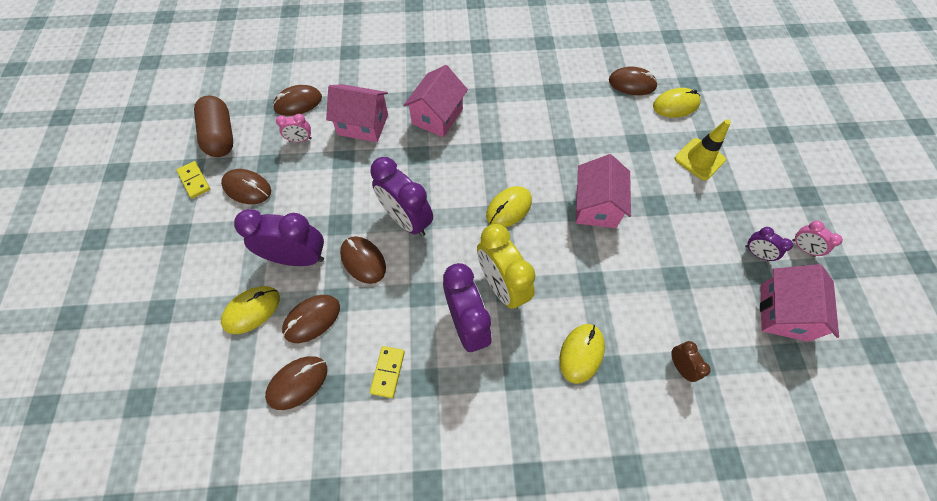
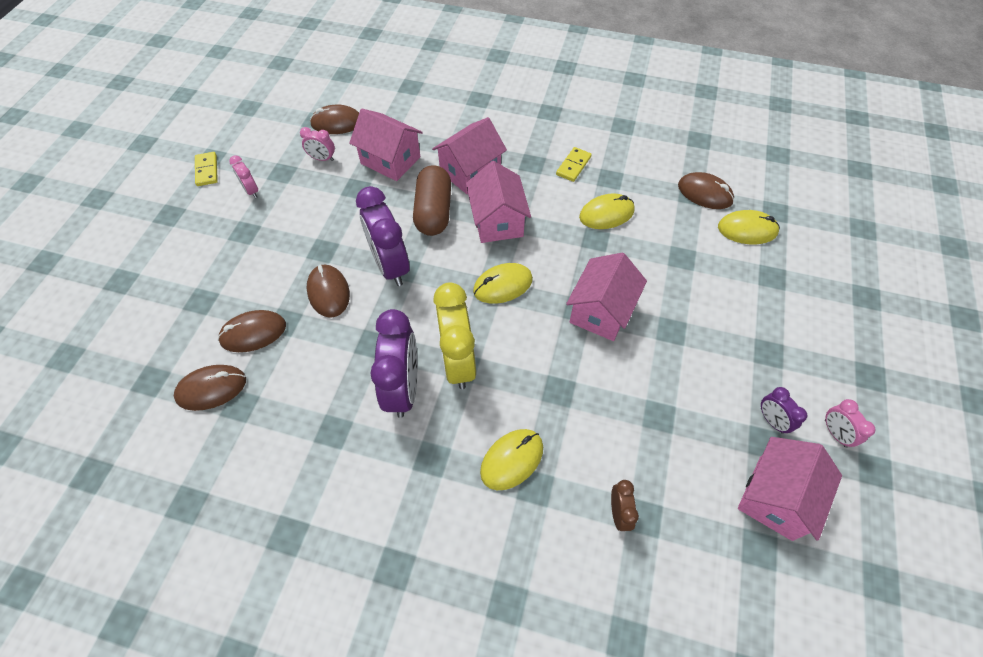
camera: 20 degrees right, 5 degrees down
brown capsule [194,96,233,157] -> brown capsule moved to [413,165,451,236]
brown mouse [221,169,271,204] -> pink clock [229,155,258,198]
yellow mouse [221,286,280,334] -> yellow mouse moved to [579,193,635,229]
purple clock [234,209,324,266] -> none
yellow domino [370,346,405,398] -> yellow domino moved to [556,147,592,182]
yellow traffic cone [675,119,731,181] -> none
none -> pink house [466,161,531,243]

